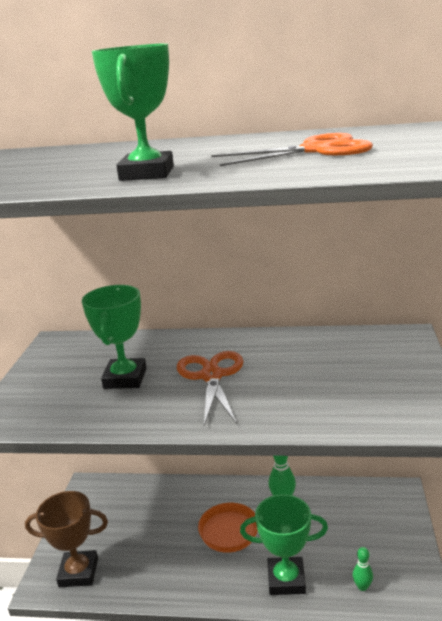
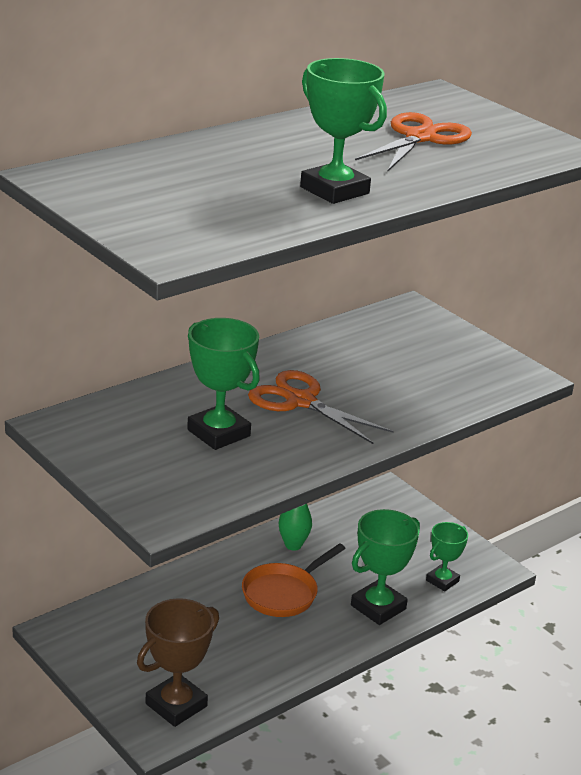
camera: 50 degrees left, 5 degrees up
green bowling pin [353,547,373,591] -> green trophy [426,522,468,591]

